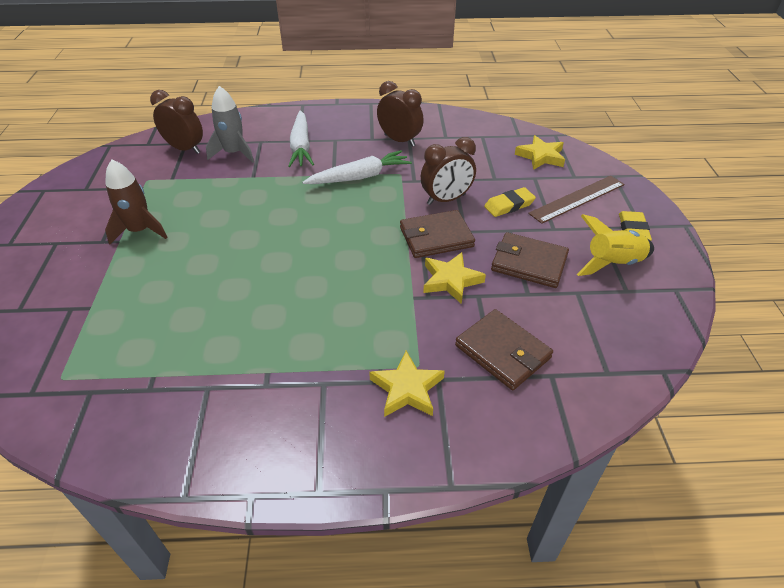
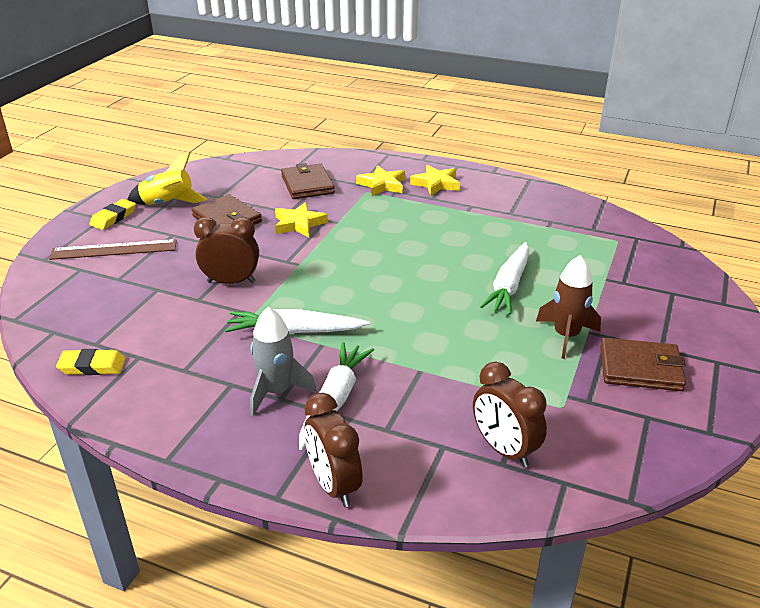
camera: 155 degrees left, 10 degrees down
grey rocket [206,86,254,163] -> grey rocket moved to [250,307,317,416]
brown clock [377,81,424,147] -> brown clock moved to [304,393,363,507]
brown wallet [400,210,475,258] -> brown wallet moved to [600,337,686,391]
yellow eraser [484,187,536,217] -> yellow eraser moved to [56,349,126,375]
yellow star [515,135,565,170] -> yellow star moved to [410,165,460,196]
none -> white carrot [480,242,529,315]

